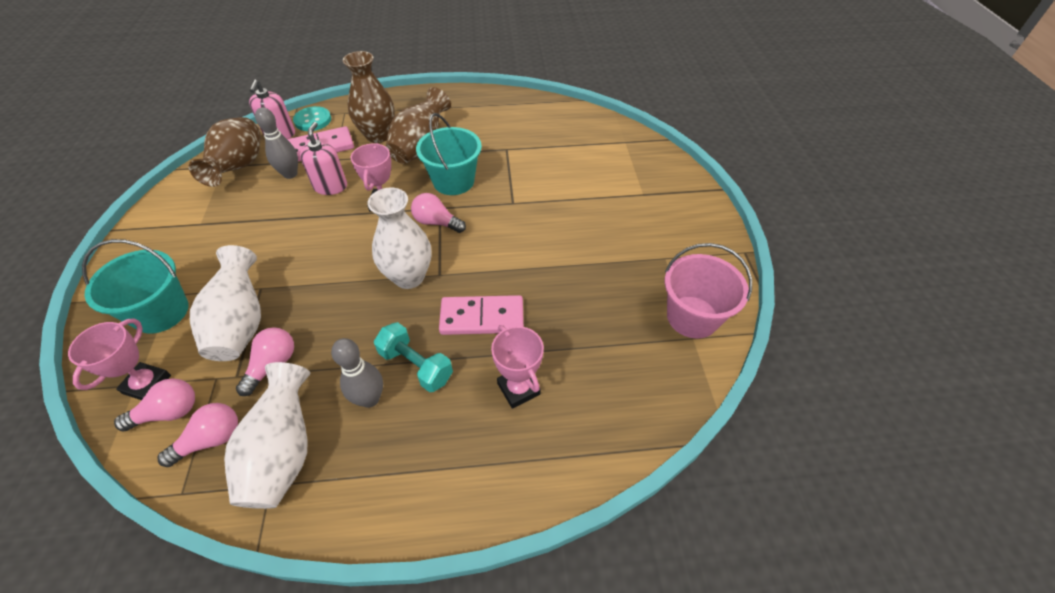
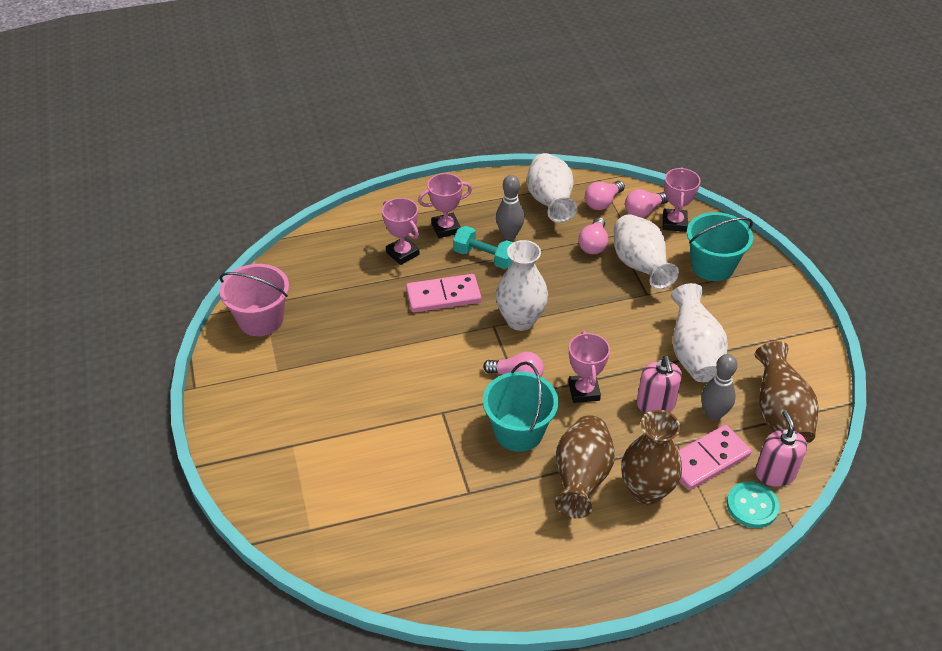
camera: 170 degrees right, 5 degrees down
none -> pink trophy [418,173,472,238]
none -> white vase [671,283,728,382]

